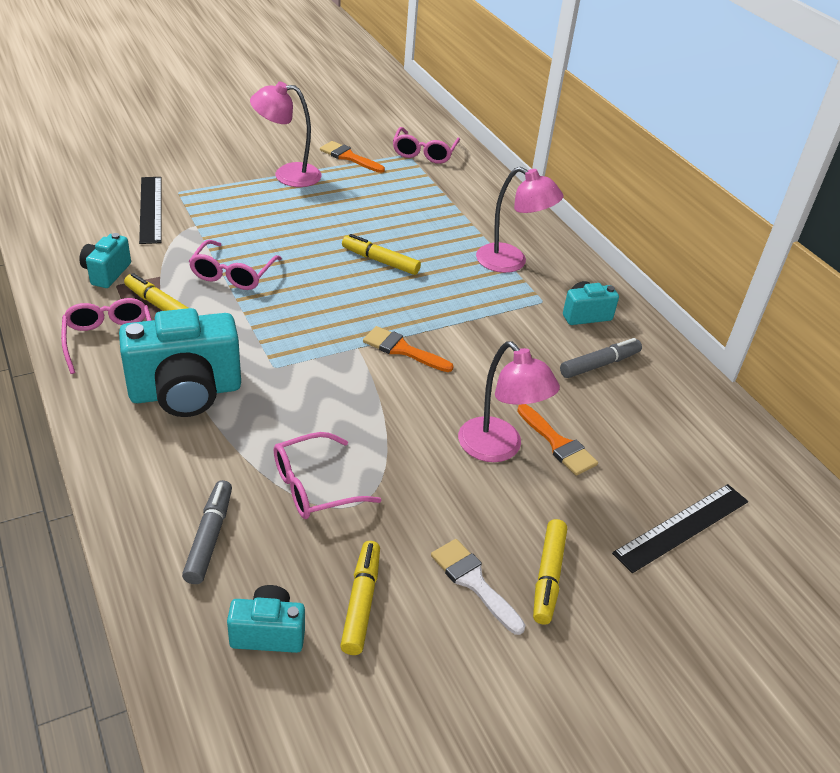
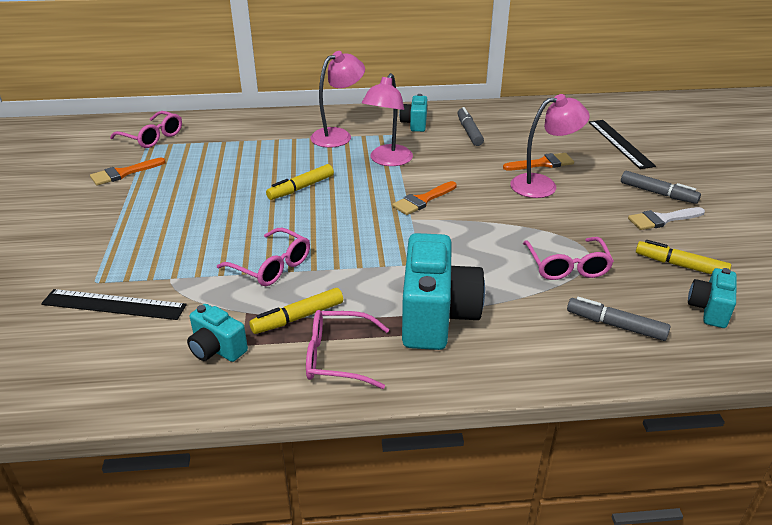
camera: 65 degrees left, 5 degrees down
pink lamp [250,81,322,187] -> pink lamp moved to [362,73,413,166]
yellow marker [533,519,567,625] -> grey marker [621,171,701,204]

